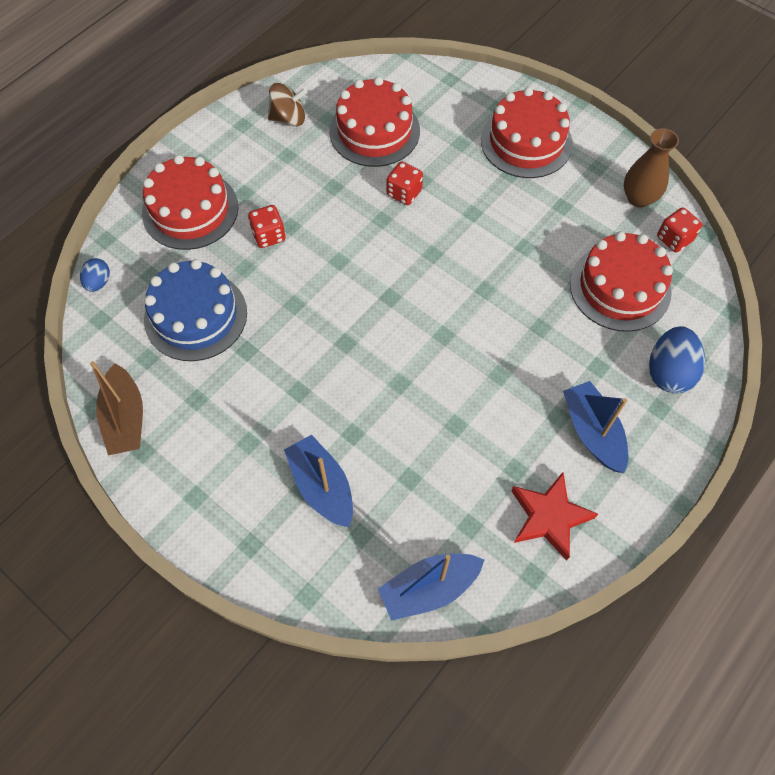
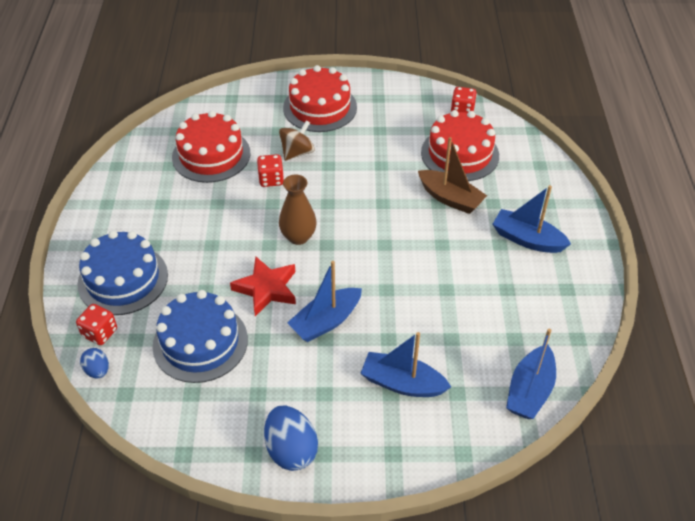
camera: 40 degrees left, 15 degrees down
brown boat [90,361,143,455] -> brown boat moved to [418,137,487,214]
red cake [142,155,238,250] -> blue cake [77,230,168,315]
red dice [248,205,286,248] -> red dice moved to [76,304,117,345]
brown spinning top [268,83,307,126] -> brown spinning top moved to [279,120,315,161]
red star [511,472,598,561] -> red star moved to [230,256,296,316]
brown vase [624,128,679,208] -> brown vase moved to [279,174,317,245]
blue egg [649,326,705,393] -> blue egg moved to [264,406,318,471]
none -> blue boat [287,261,362,342]

